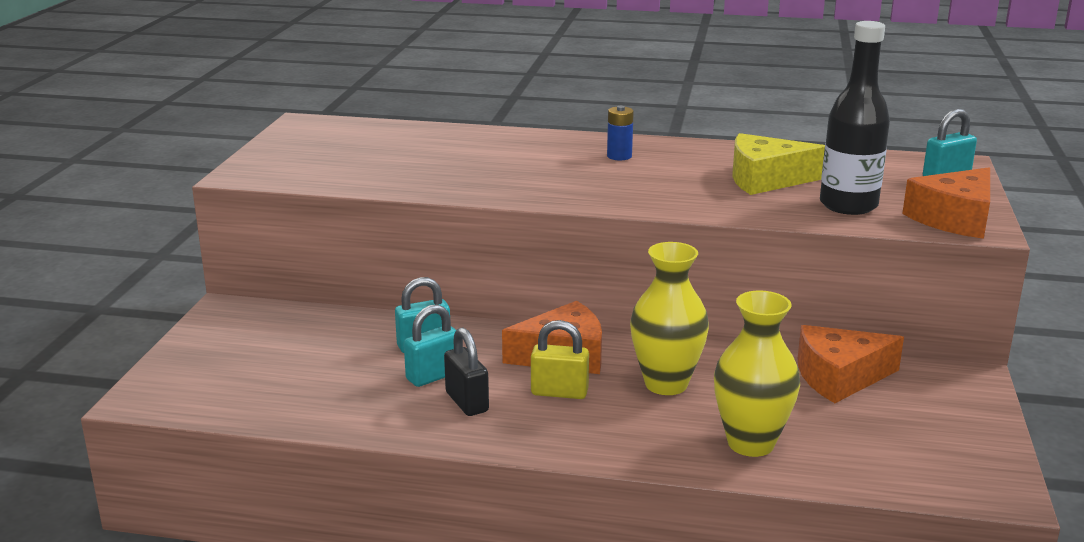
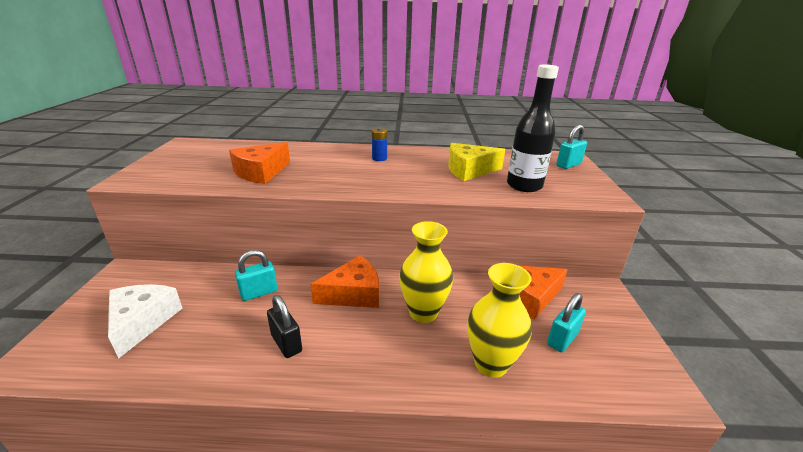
camera: 10 degrees left, 5 degrees up
turquoise padlock [404,304,456,387] -> turquoise padlock moved to [547,293,586,352]
yellow padlock [531,320,589,399] -> none
orange cheese [902,167,990,239] -> orange cheese moved to [229,142,290,184]
none -> white cheese [108,284,183,359]

